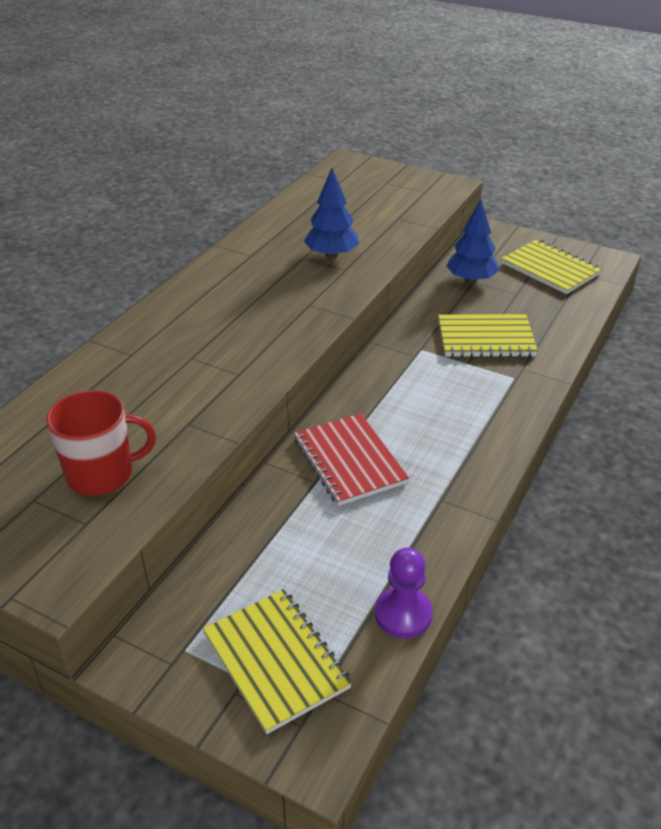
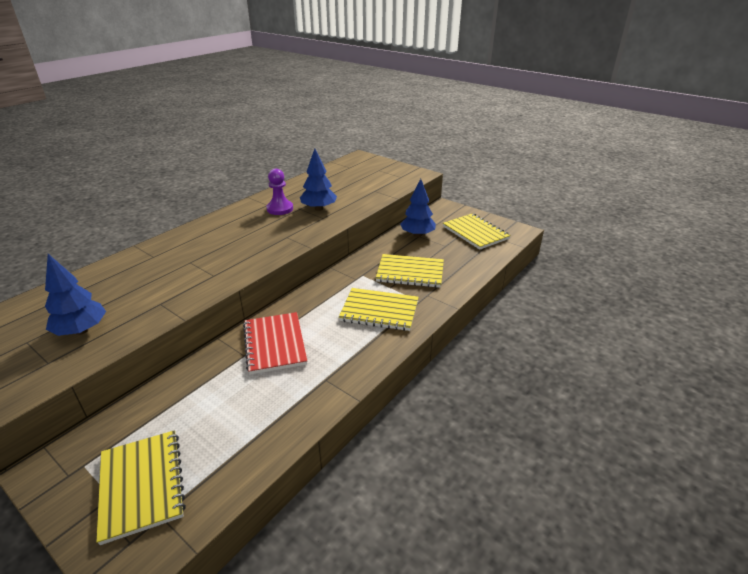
camera: 10 degrees right, 5 degrees down
red mug [46,390,156,496] -> blue tree [45,254,106,336]
purple pawn [375,548,433,638] -> purple pawn moved to [266,169,293,215]
none -> yellow notebook [339,288,419,331]

